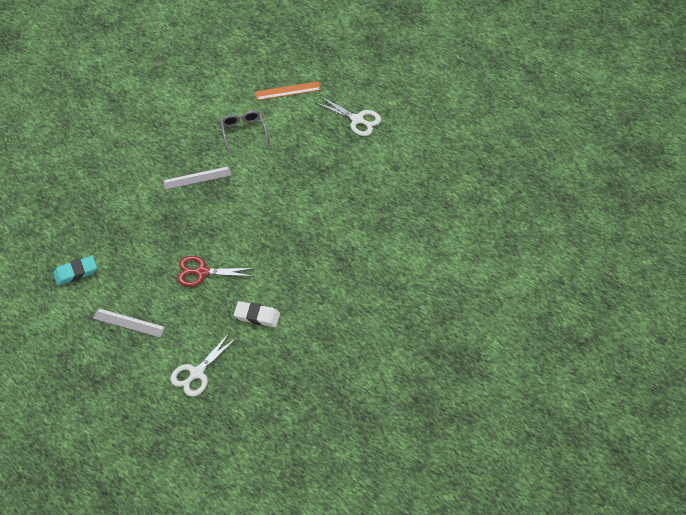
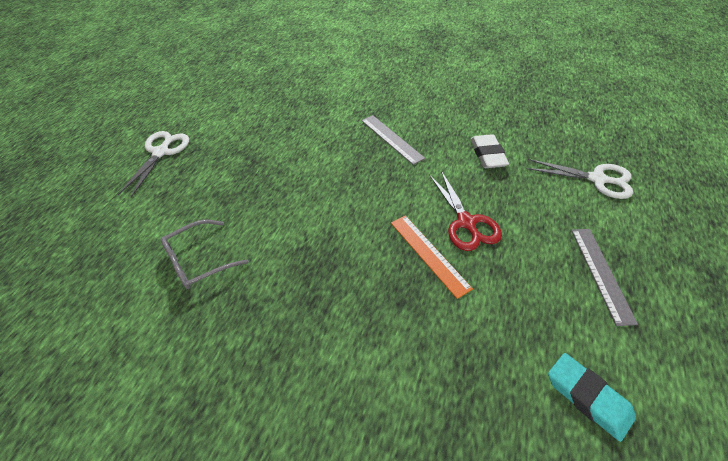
camera: 110 degrees left, 5 degrees down
grey ruler [163,166,232,190] -> grey ruler moved to [361,115,425,165]
orange ruler [255,81,321,100] -> orange ruler moved to [391,215,473,299]

